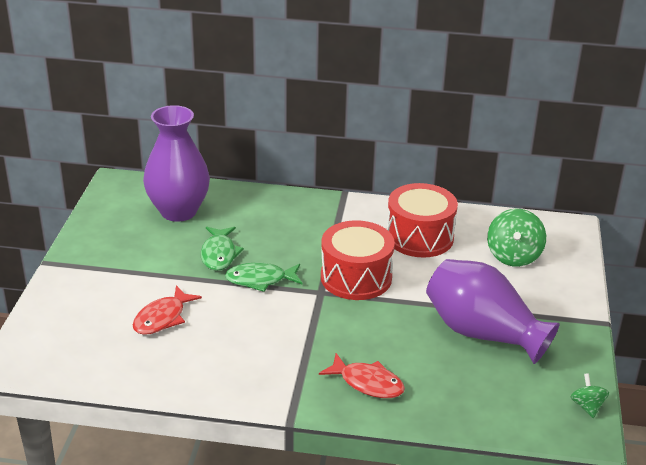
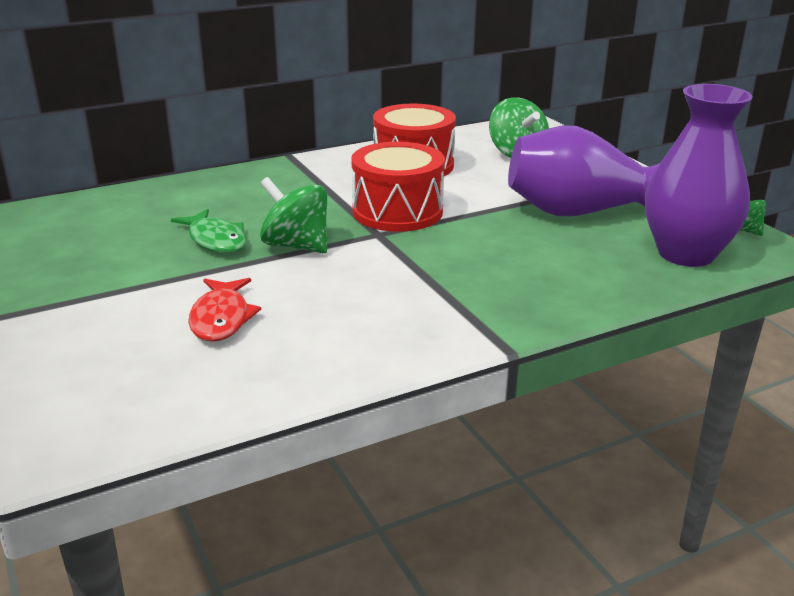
camera: 35 degrees left, 5 degrees down
purple vase [143,105,210,222] -> purple vase moved to [645,84,753,267]
green fish [225,263,302,292] -> green spinning top [260,177,328,253]
red fish [319,353,405,398] -> none

